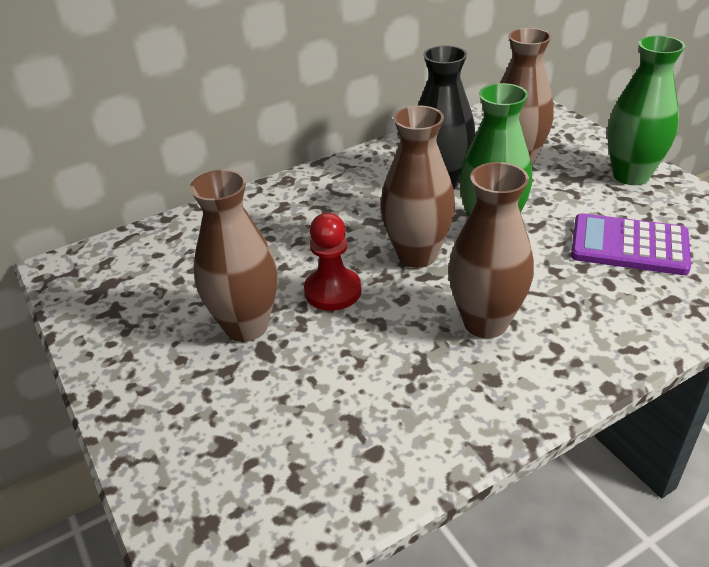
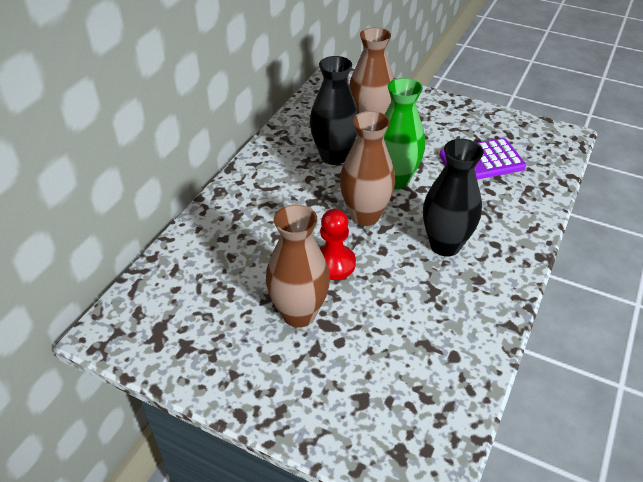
camera: 35 degrees left, 5 degrees up
brown vase [448,162,534,338] -> black vase [423,139,483,257]
green vase [607,36,685,185] -> none

